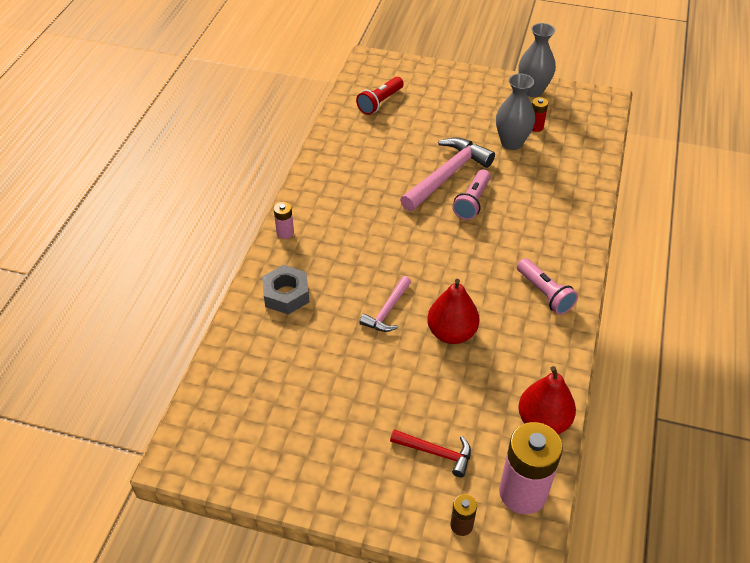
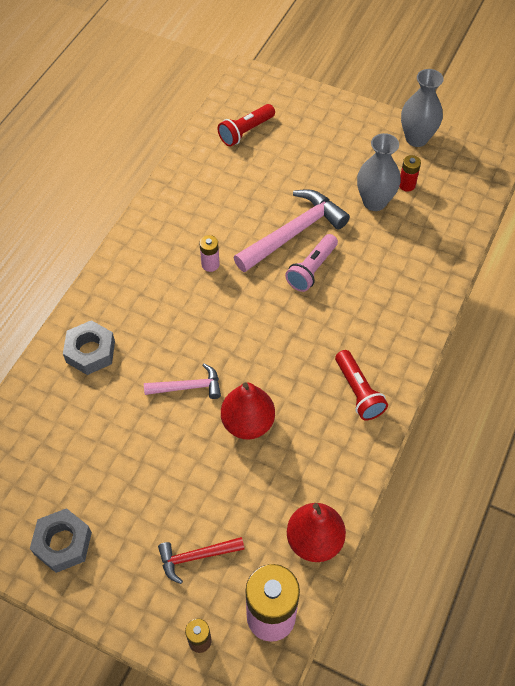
camera: 10 degrees right, 10 degrees up
pink battery [274,202,294,239] -> pink battery moved to [199,235,220,272]
pink hammer [359,276,411,332] -> pink hammer turned 135 degrees counterclockwise [144,363,221,399]
red hammer [390,429,471,477] -> red hammer turned 135 degrees clockwise [158,537,245,584]
pink flashlight [517,258,578,315] -> red flashlight [335,350,388,420]
none -> grey nut [30,508,92,573]

